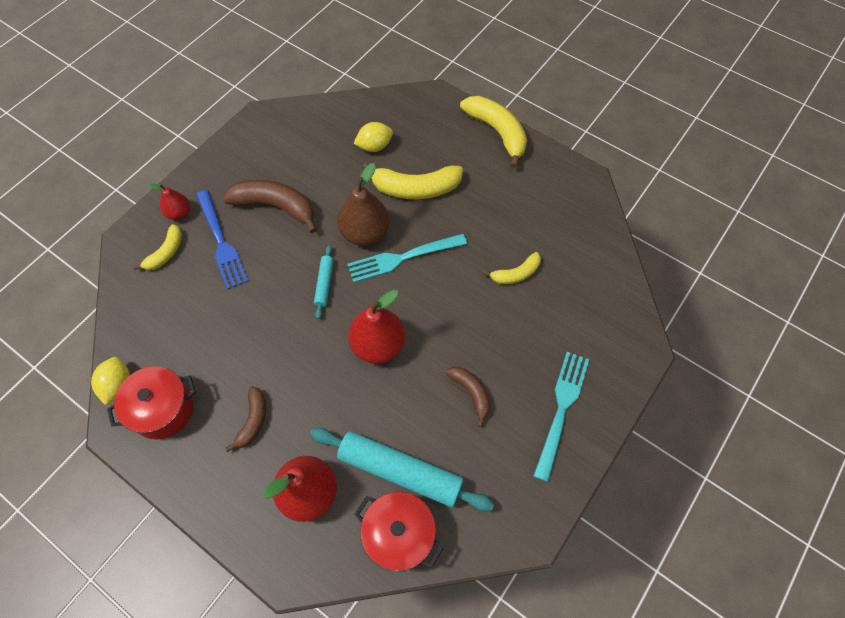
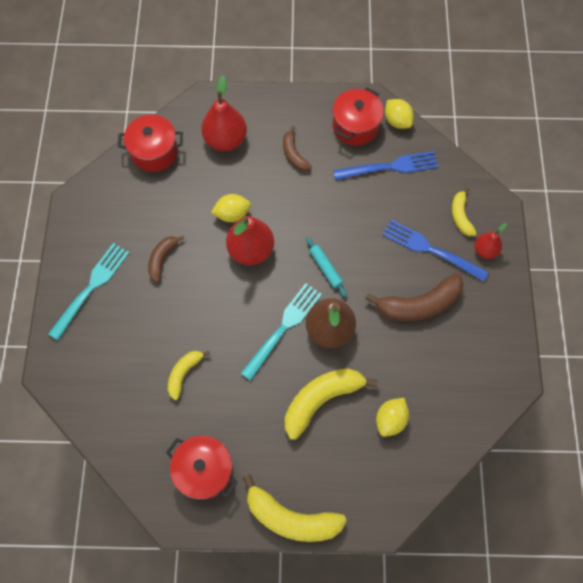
camera: 145 degrees right, 5 degrees up
turquoise rolling pin [310,428,494,511] -> none
brown banana [446,367,490,427] -> brown banana turned 90 degrees clockwise [148,236,184,282]
turquoise fork [534,352,589,482] -> turquoise fork turned 135 degrees counterclockwise [48,243,129,340]
none -> red pot [166,435,238,500]
none -> yellow lemon [211,194,251,222]
none -> blue fork [333,151,439,180]

